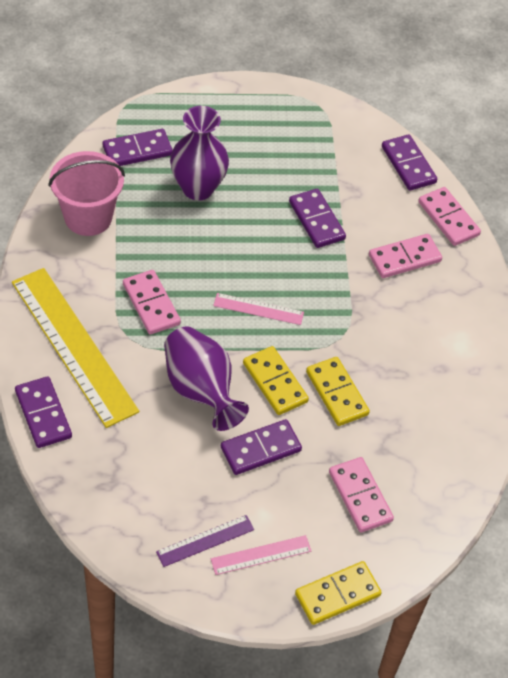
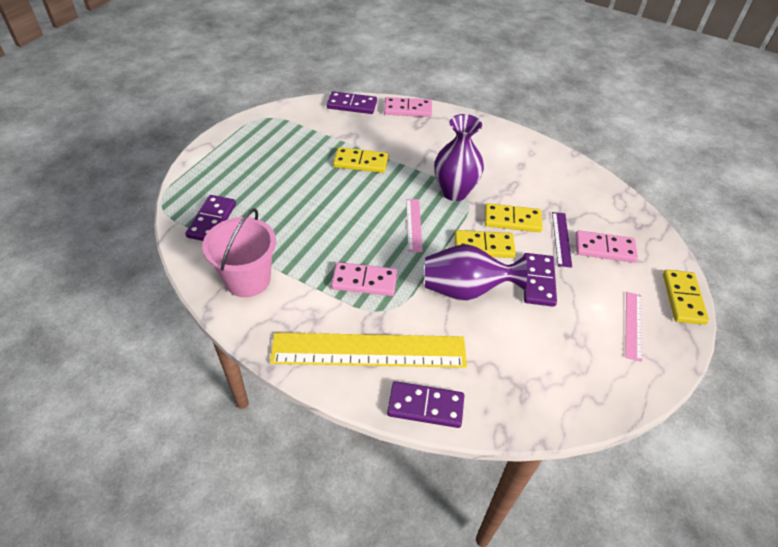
camera: 55 degrees left, 5 degrees down
purple ruler [156,515,254,567] -> purple ruler moved to [552,212,572,268]
purple vase [170,106,229,200] -> purple vase moved to [434,114,484,201]
pink ruler [213,293,304,325] -> pink ruler turned 45 degrees counterclockwise [406,199,423,252]
purple domino [289,189,346,248] -> yellow domino [333,147,388,173]
pink domino [369,234,442,278] -> none

